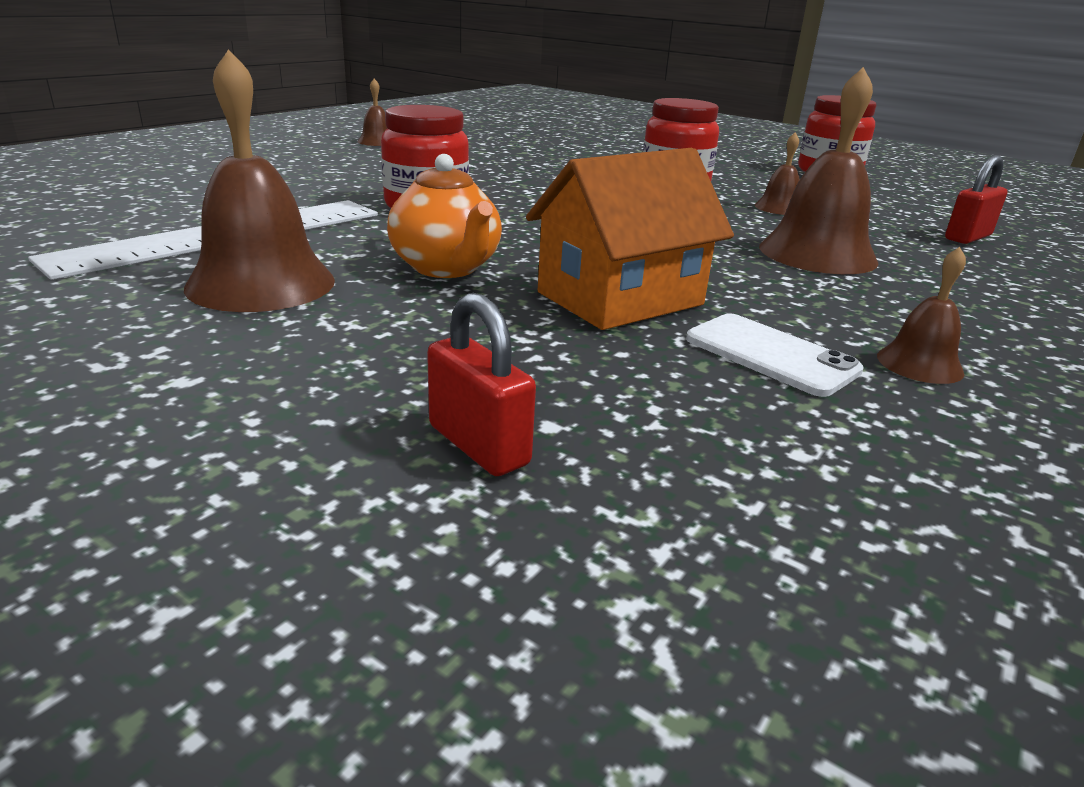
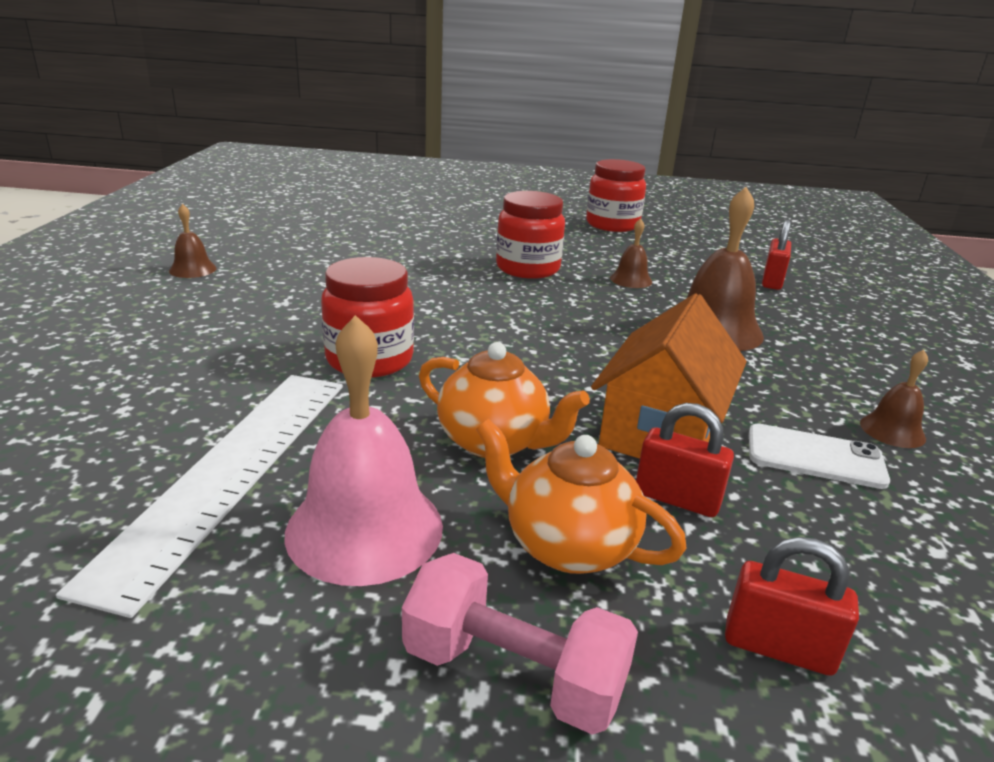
camera: 30 degrees left, 0 degrees up
brown bell [184,49,335,312] -> pink bell [284,315,443,586]
none -> pink dumbbell [402,553,638,735]
none -> orange teapot [476,419,687,574]
none -> red padlock [636,403,734,517]

